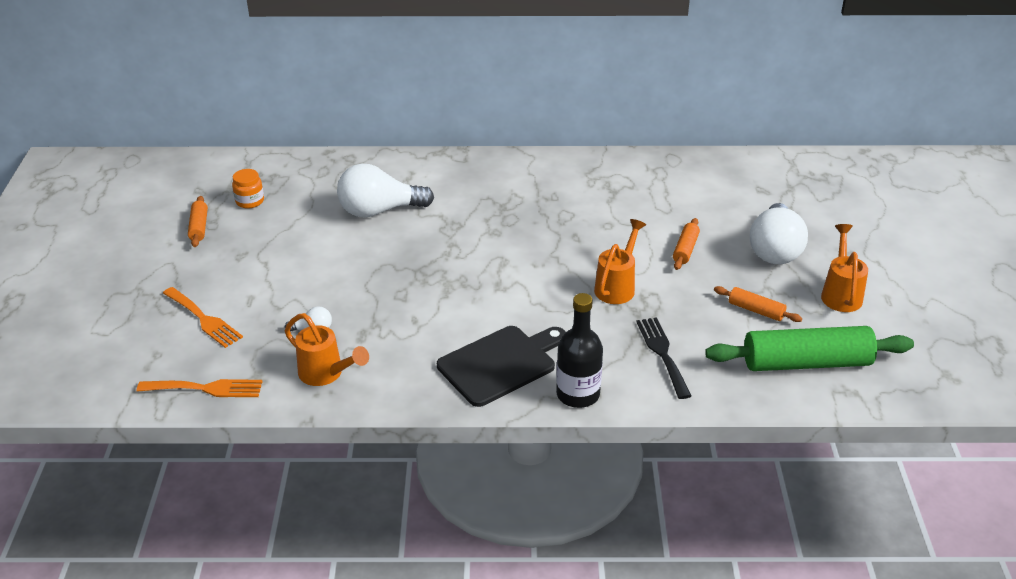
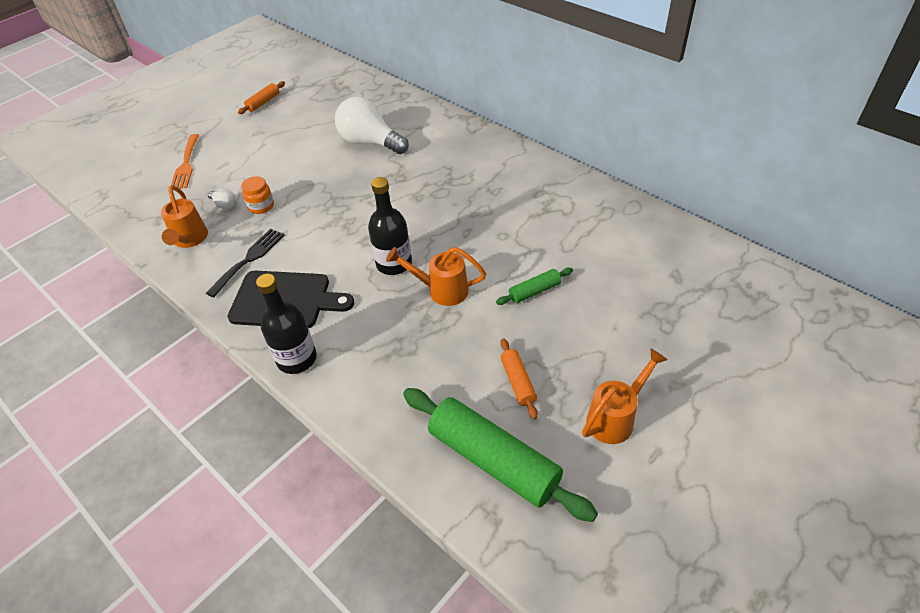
camera: 45 degrees right, 10 degrees up
orange fork [137,379,263,397] -> none
orange jar [232,169,264,208] -> orange jar moved to [241,176,274,214]
orange watering can [594,219,646,304] -> orange watering can turned 150 degrees counterclockwise [386,247,486,306]
black fork [636,317,691,399] -> black fork moved to [206,229,285,298]
orange rolling pin [673,218,700,270] -> green rolling pin [496,268,573,305]
white light bulb [750,203,808,264] -> none
none -> black bottle [368,177,412,275]

